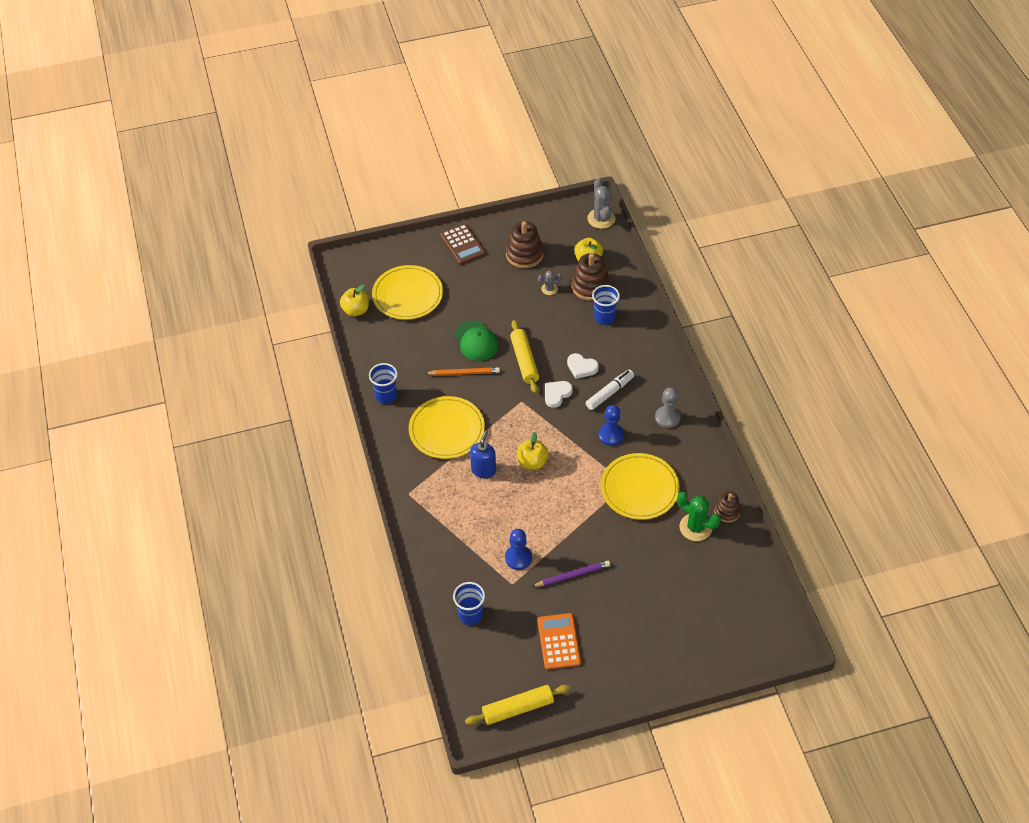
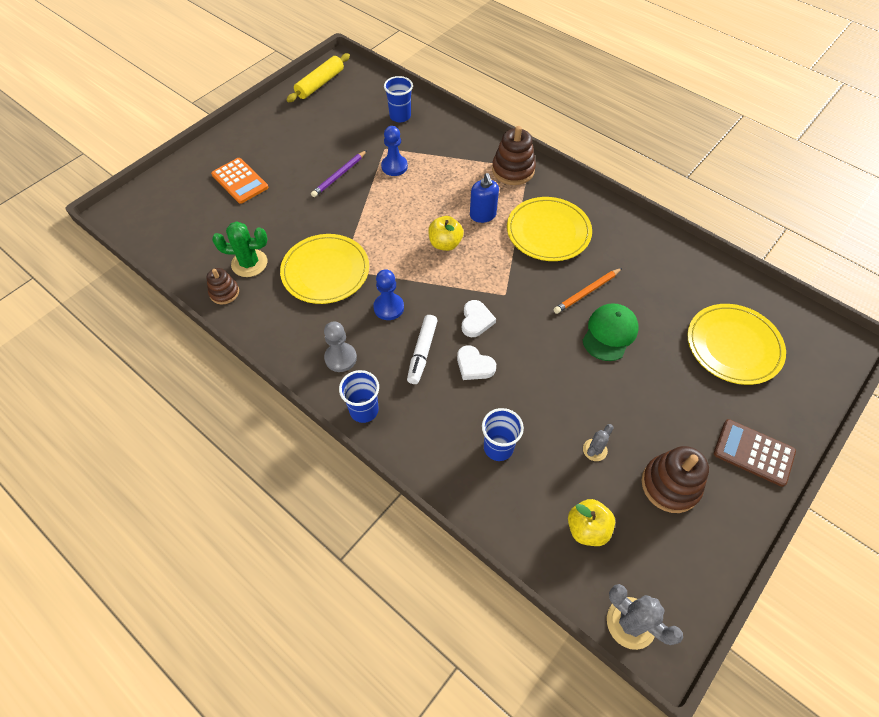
camera: 145 degrees right, 5 degrees up
yellow apple [340,284,369,316] -> none
blue cup [369,363,398,404] -> blue cup moved to [339,370,379,423]
green cap [455,320,499,361] -> green cap turned 90 degrees clockwise [582,303,639,361]
yellow rolling pin [510,320,539,393] -> none
orange calculator [538,613,581,669] -> orange calculator moved to [211,158,268,204]
white heart [567,353,599,379] -> white heart turned 135 degrees counterclockwise [457,345,496,380]
brown stacking toy [571,253,610,301] -> brown stacking toy moved to [492,126,536,185]

